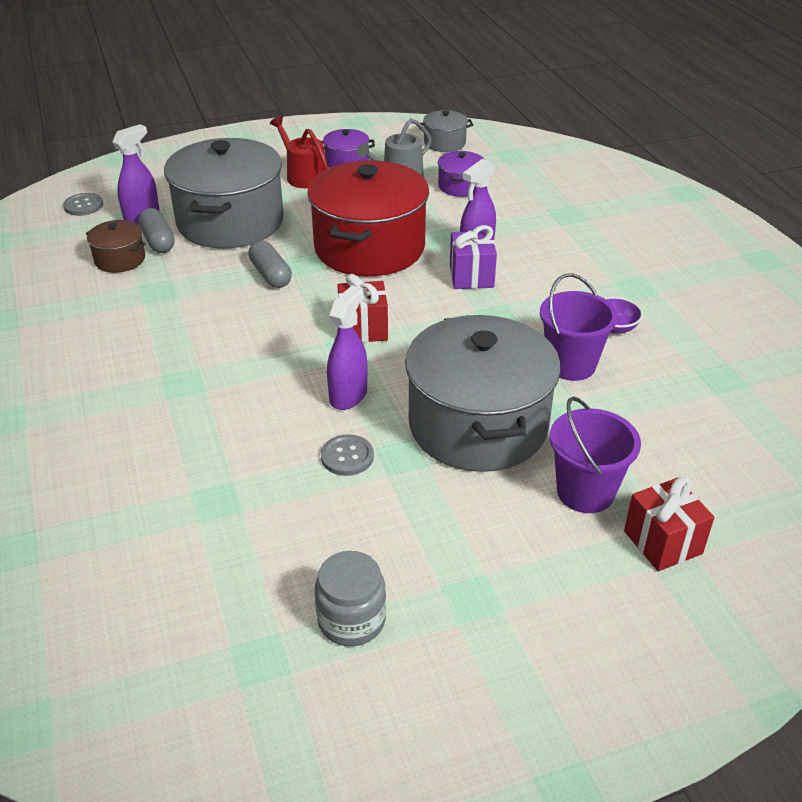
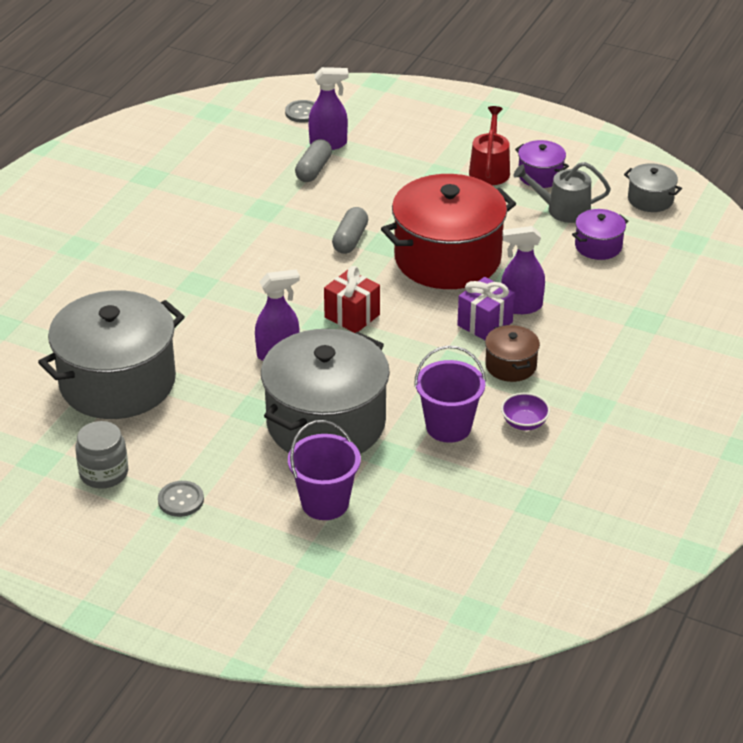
camera: 45 degrees right, 0 degrees up
brown pot [86,220,146,273] -> brown pot moved to [485,325,540,382]
grey pot [164,138,284,248] -> grey pot moved to [38,290,185,419]
grey button [321,434,374,476] -> grey button moved to [158,481,204,517]
red gift [624,477,714,571] -> none

